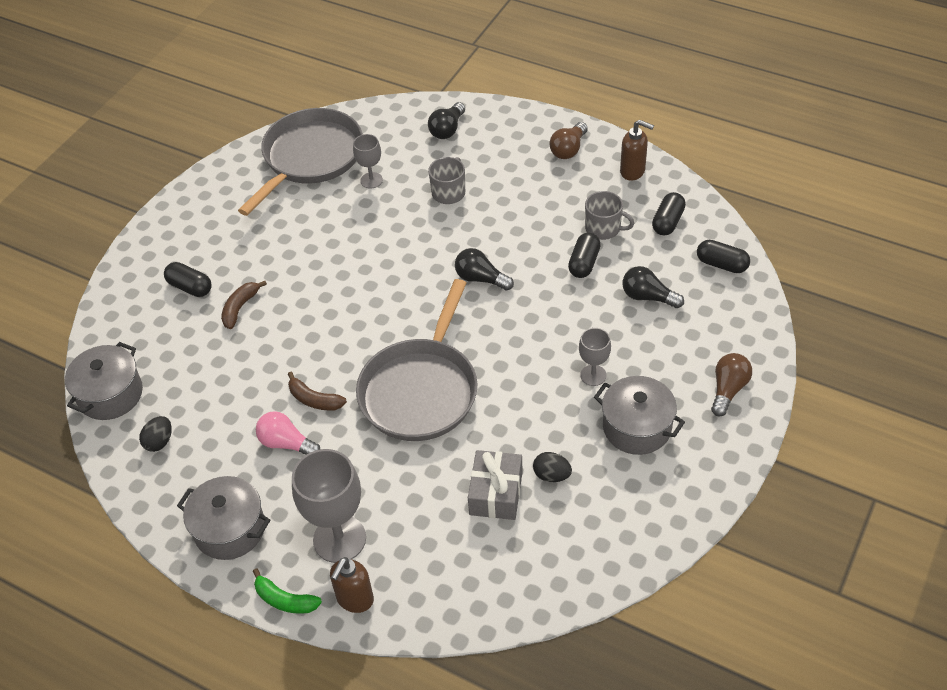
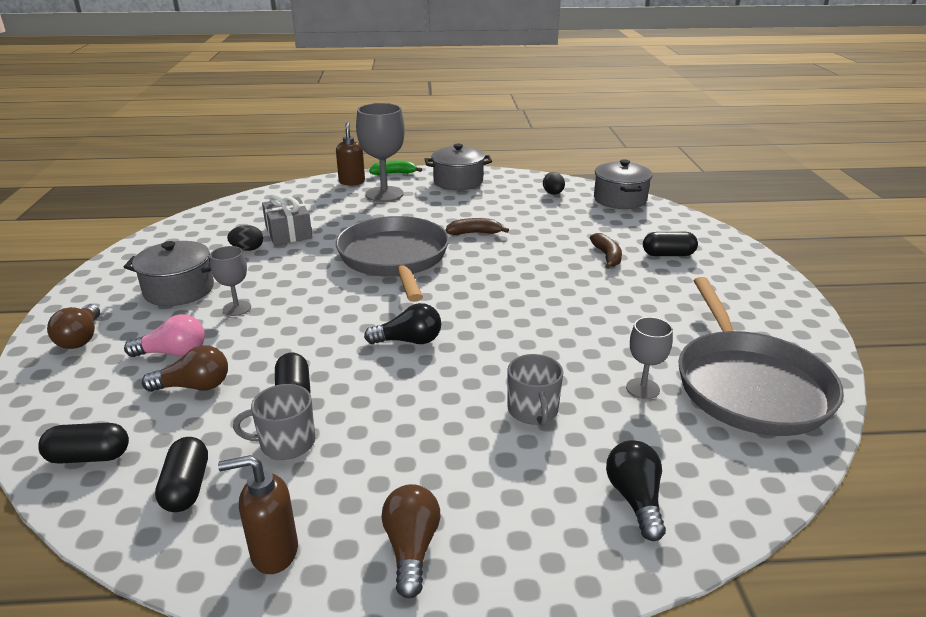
camera: 145 degrees right, 20 degrees down
pink light bulb [256,411,320,455] -> pink light bulb moved to [124,314,205,357]
black light bulb [623,266,684,308] -> brown light bulb [142,345,228,392]

